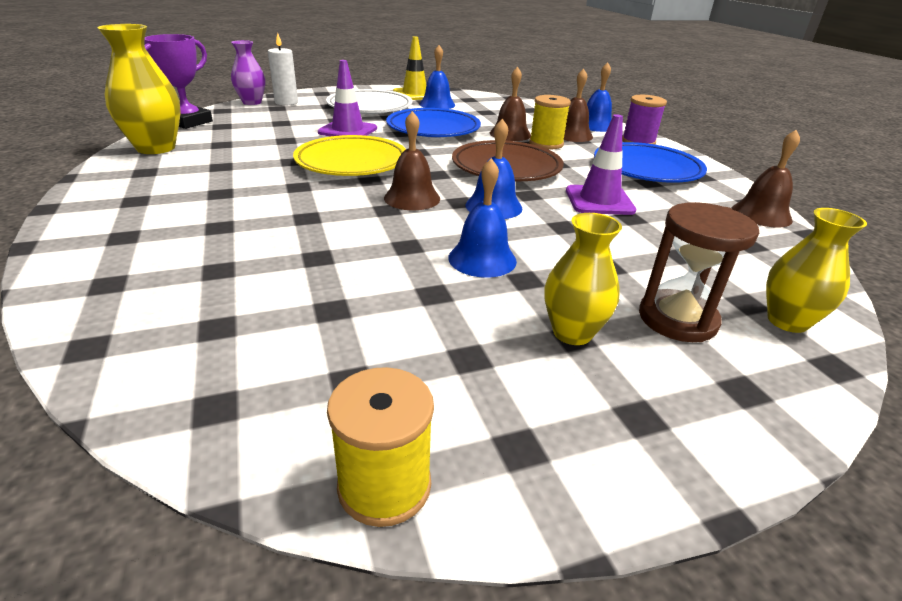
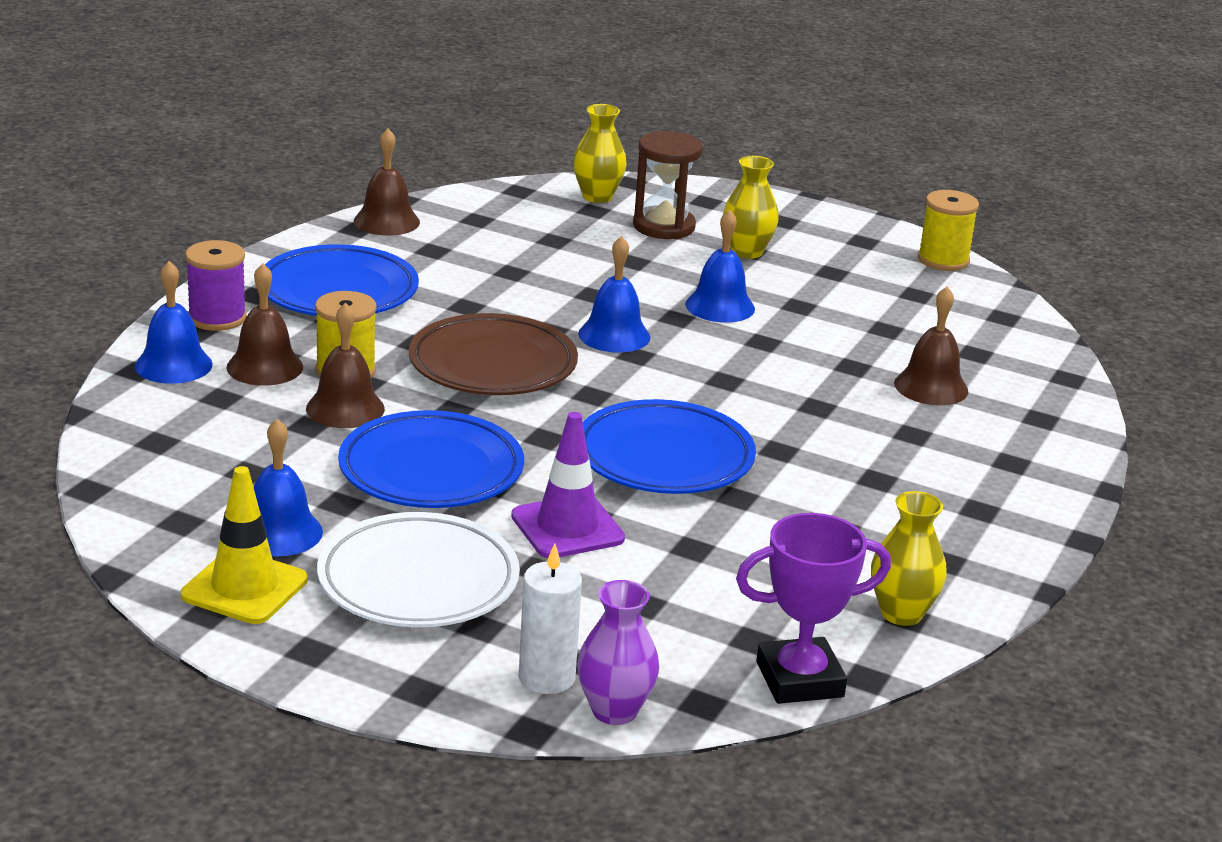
camera: 135 degrees left, 5 degrees down
yellow vase [97,24,181,154] -> yellow vase [871,491,947,626], size x0.65
yellow plate [293,135,406,176] -> blue plate [583,399,756,494]
brown bell [384,111,440,210] -> brown bell moved to [894,286,968,405]
purple traffic cone [566,114,636,215] -> none

